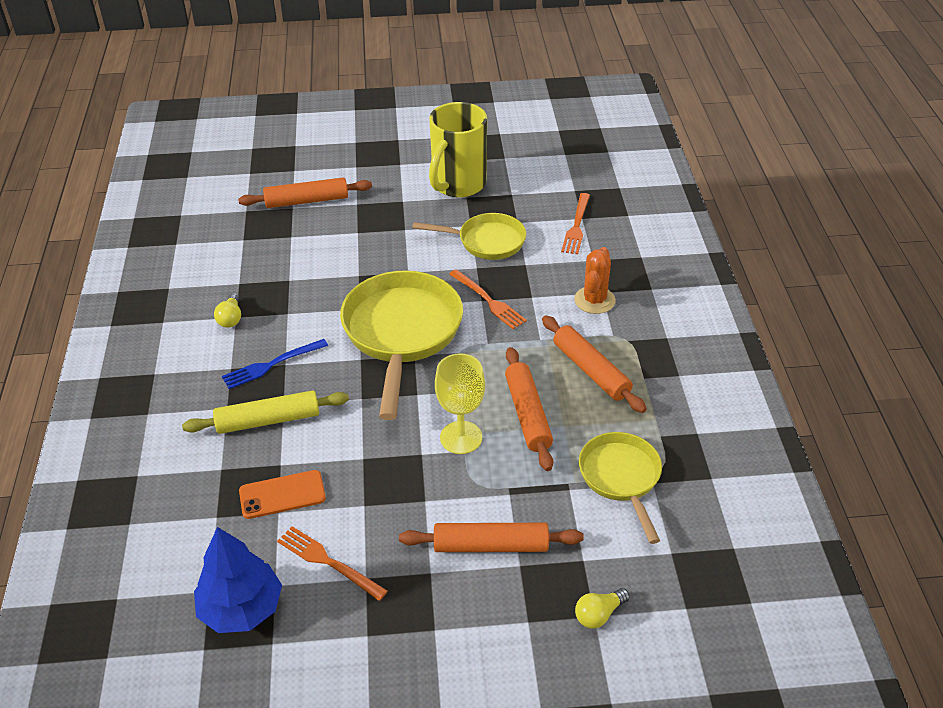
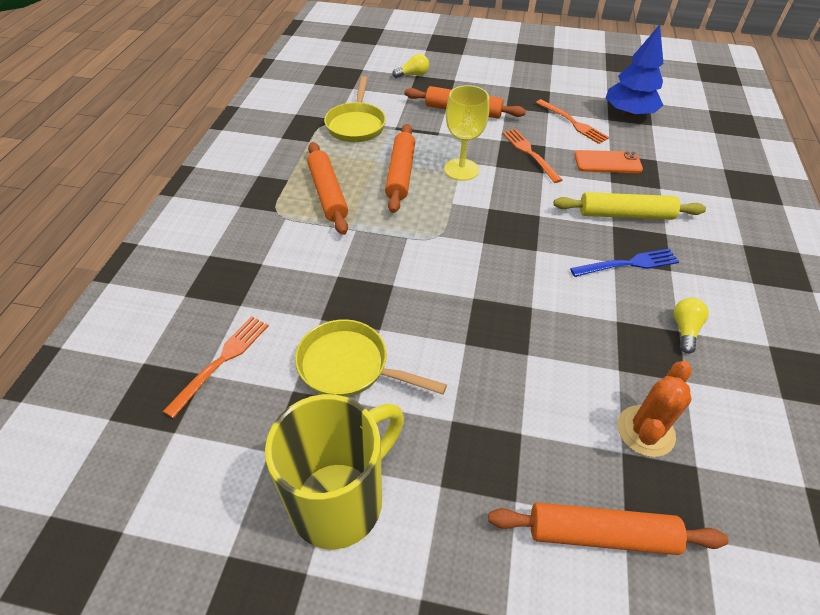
camera: 165 degrees left, 5 degrees up
yellow pan [340,270,463,420] -> none
orange fork [449,269,527,329] -> orange fork moved to [502,129,562,183]
orange cactus [574,247,616,314] -> orange cactus moved to [617,361,692,457]

